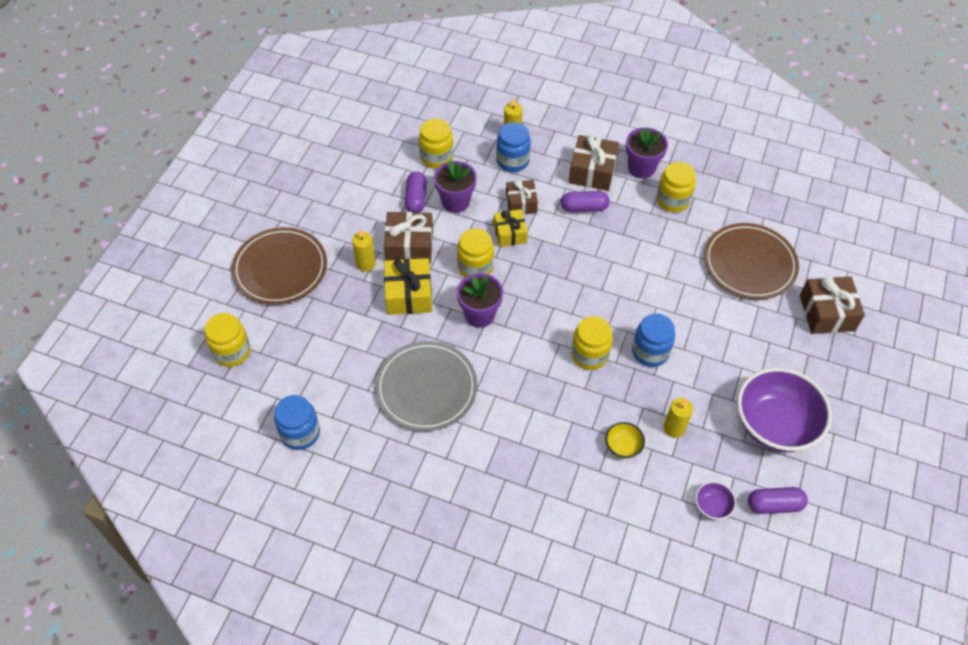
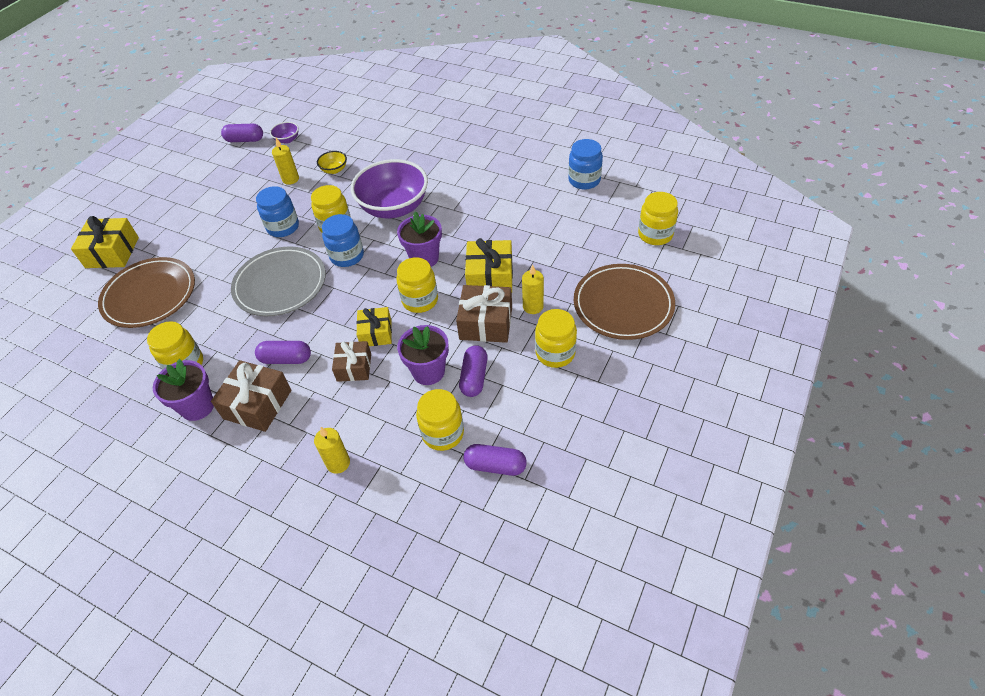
camera: 170 degrees left, 5 degrees down
grey plate [375,341,478,431] -> grey plate moved to [231,246,326,316]
blue jar [496,122,531,172] -> blue jar moved to [322,214,364,267]
purple bowl [737,367,832,452] -> purple bowl moved to [351,159,428,218]
brown gift [800,276,865,334] -> yellow gift [71,216,139,268]
none -> purple capsule [464,444,527,476]
none -> yellow jar [535,309,577,368]

